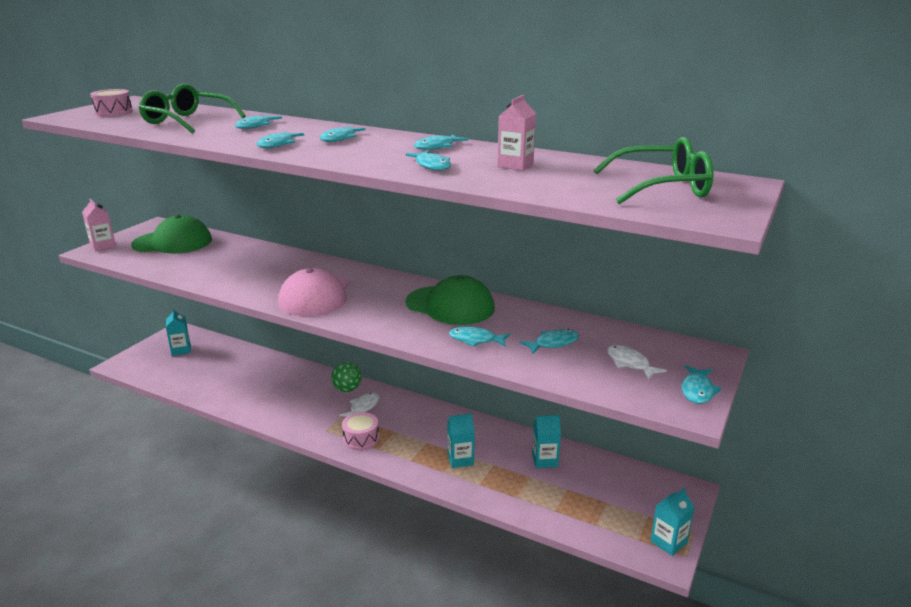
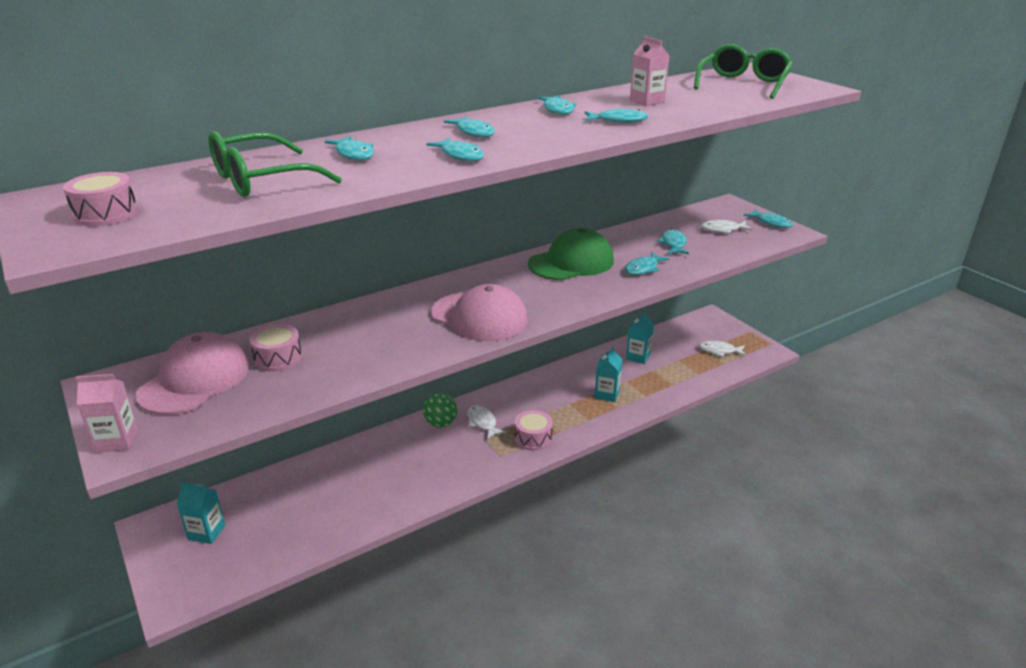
camera: 60 degrees left, 5 degrees up
green cap [131,215,212,253] -> pink cap [136,332,249,415]
turquoise carton [650,488,695,556] -> none
none -> pink drum [249,324,302,372]
none -> white fish [699,341,746,357]

